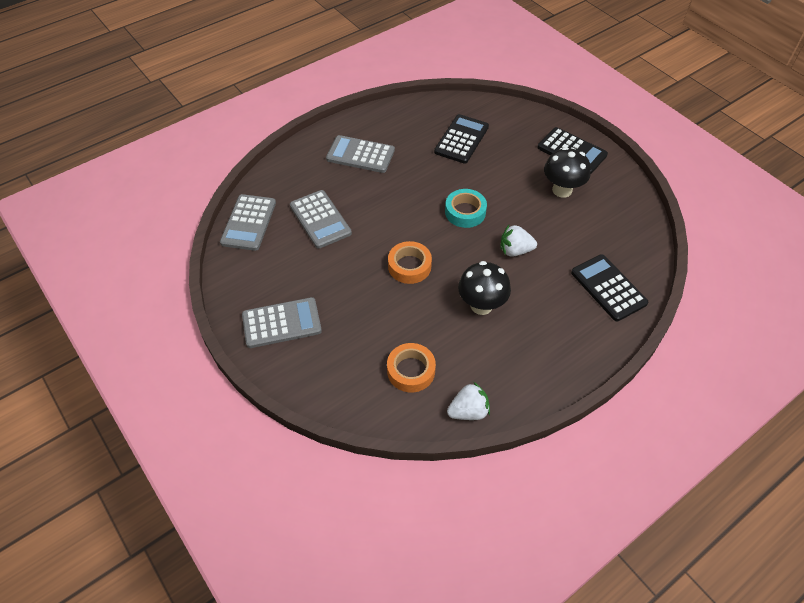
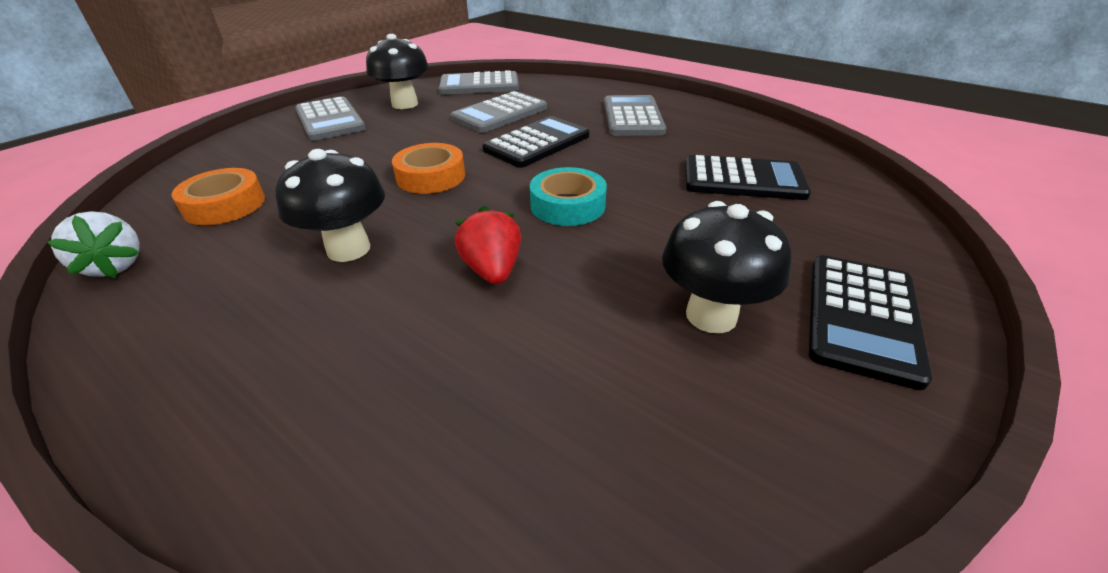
camera: 75 degrees right, 15 degrees down
white strawberry [501,225,537,257] -> red strawberry [455,206,521,284]
black calculator [571,254,648,321] -> black calculator moved to [482,116,589,168]
none -> black mushroom [366,34,429,109]

